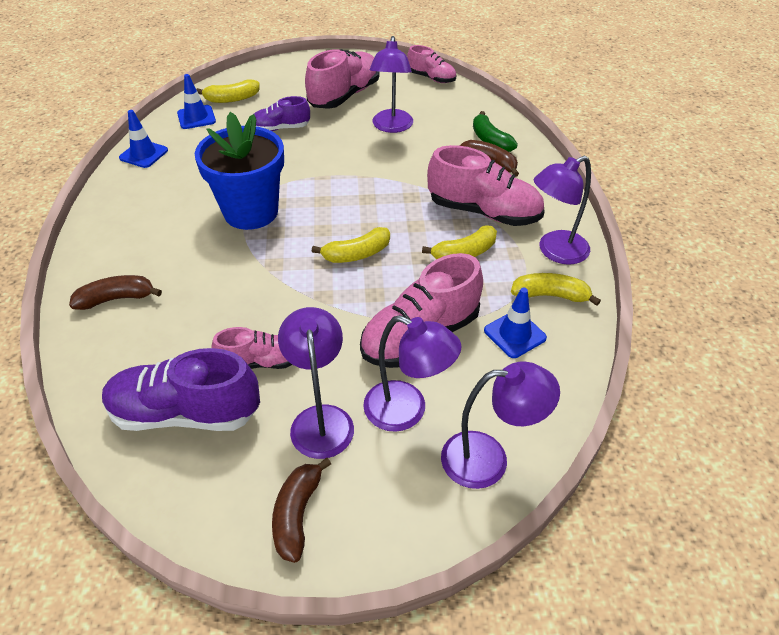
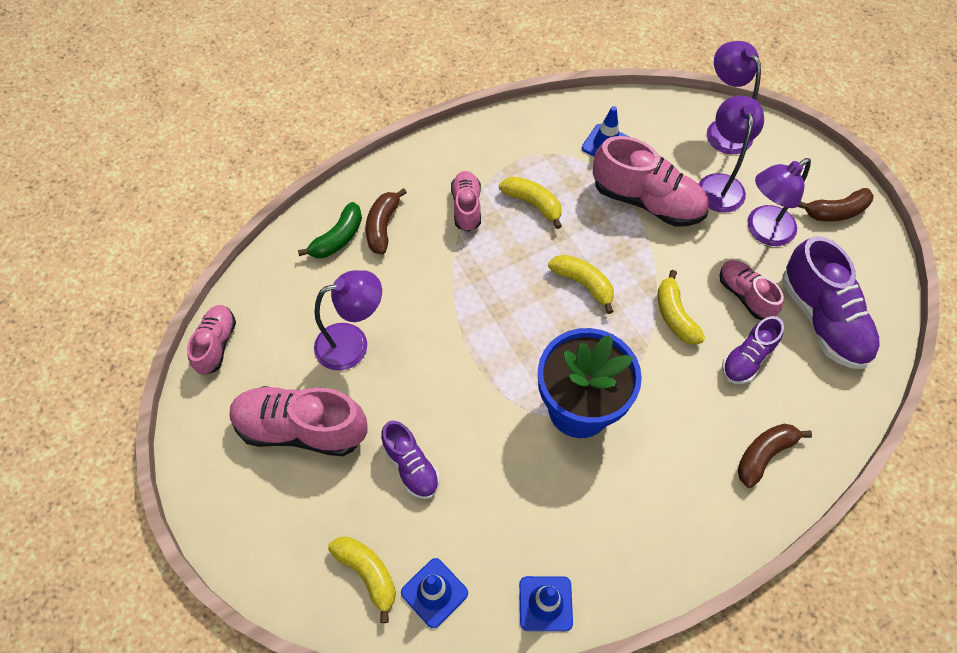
camera: 115 degrees left, 15 degrees up
brown banana [69,275,162,310] -> brown banana turned 90 degrees clockwise [737,424,812,488]
pink shoe [427,145,545,226] -> pink shoe [451,171,481,232], size x0.58
yellow banana [511,273,601,306] -> yellow banana moved to [658,270,705,345]
purple lamp [534,156,591,265] -> none
none -> purple shoe [722,316,784,384]

